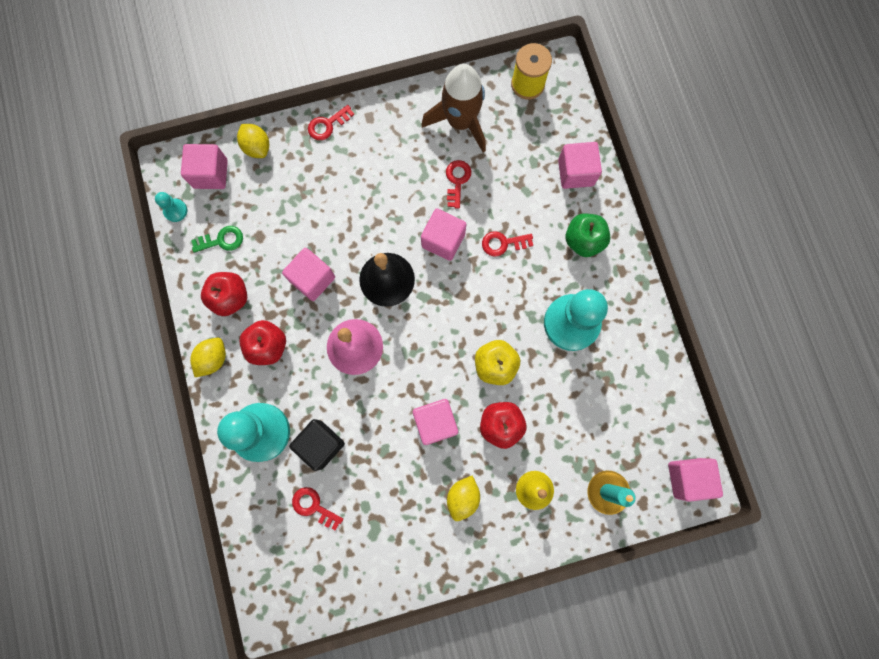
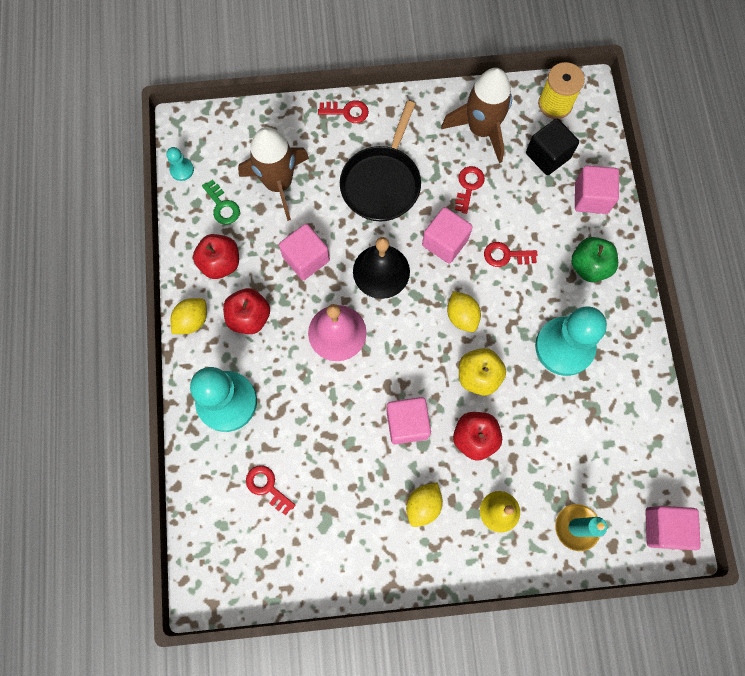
camera: 10 degrees right, 5 degrees down
pink cube [181,144,228,189] -> none
green key [191,226,243,253] -> green key turned 60 degrees clockwise [202,179,240,225]
yellow lemon [237,124,269,158] -> yellow lemon moved to [447,291,481,332]
black cube [289,419,345,471] -> black cube moved to [526,118,579,175]
red key [308,105,354,140] -> red key turned 150 degrees counterclockwise [318,100,369,123]
none -> brown rocket [238,127,309,221]
none -> black pan [340,101,421,221]

